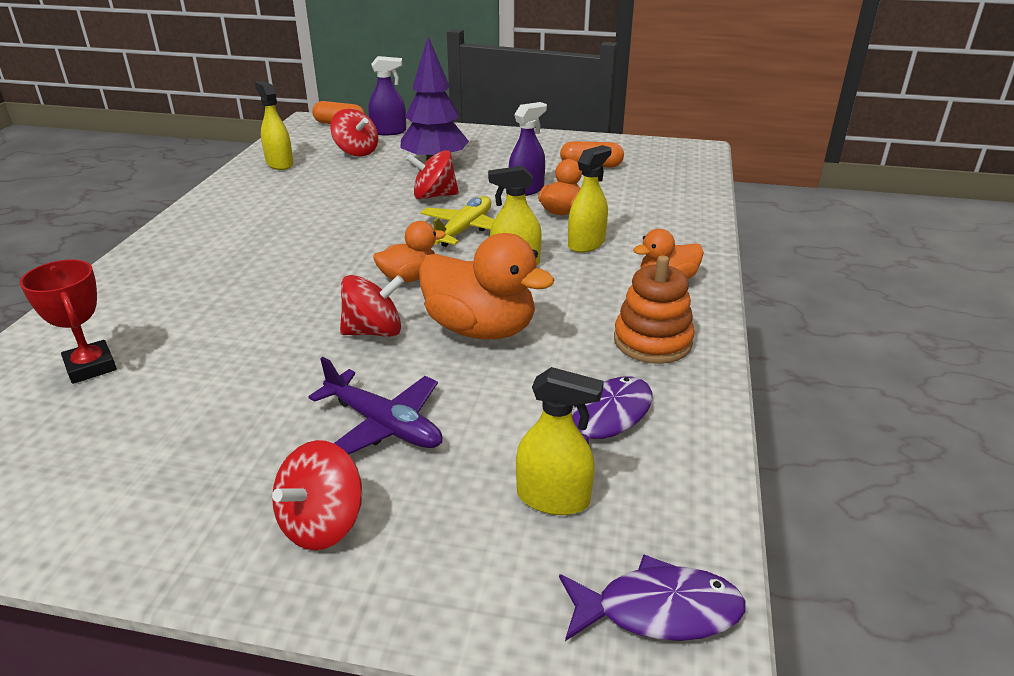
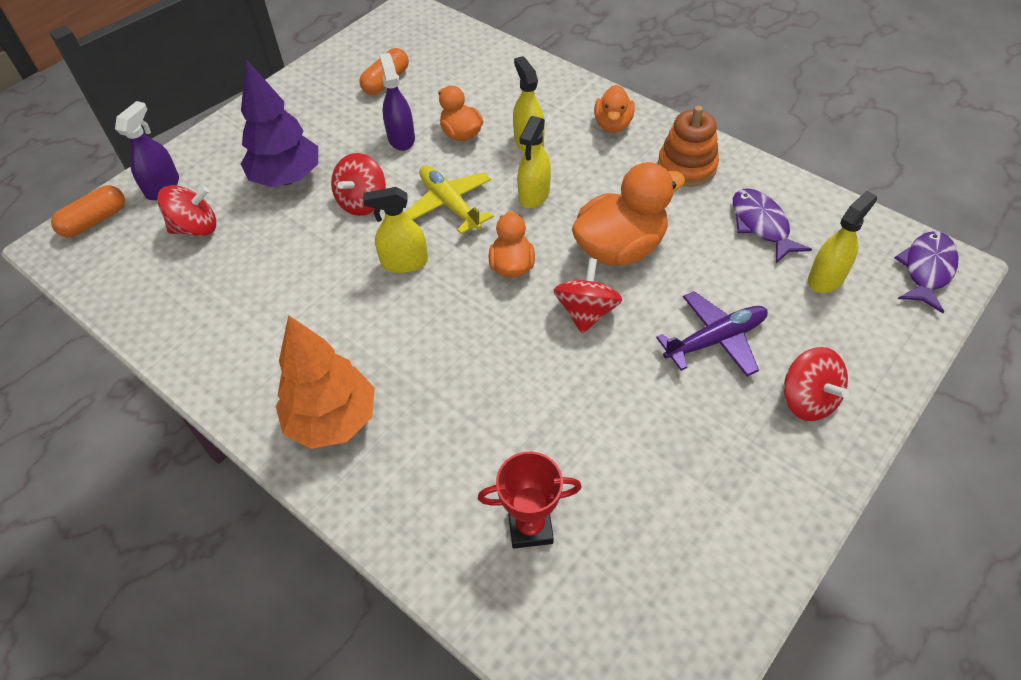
camera: 60 degrees left, 20 degrees up
yellow spray bottle [255,81,293,170] -> yellow spray bottle moved to [363,187,428,273]
none -> orange tree [276,315,375,449]

